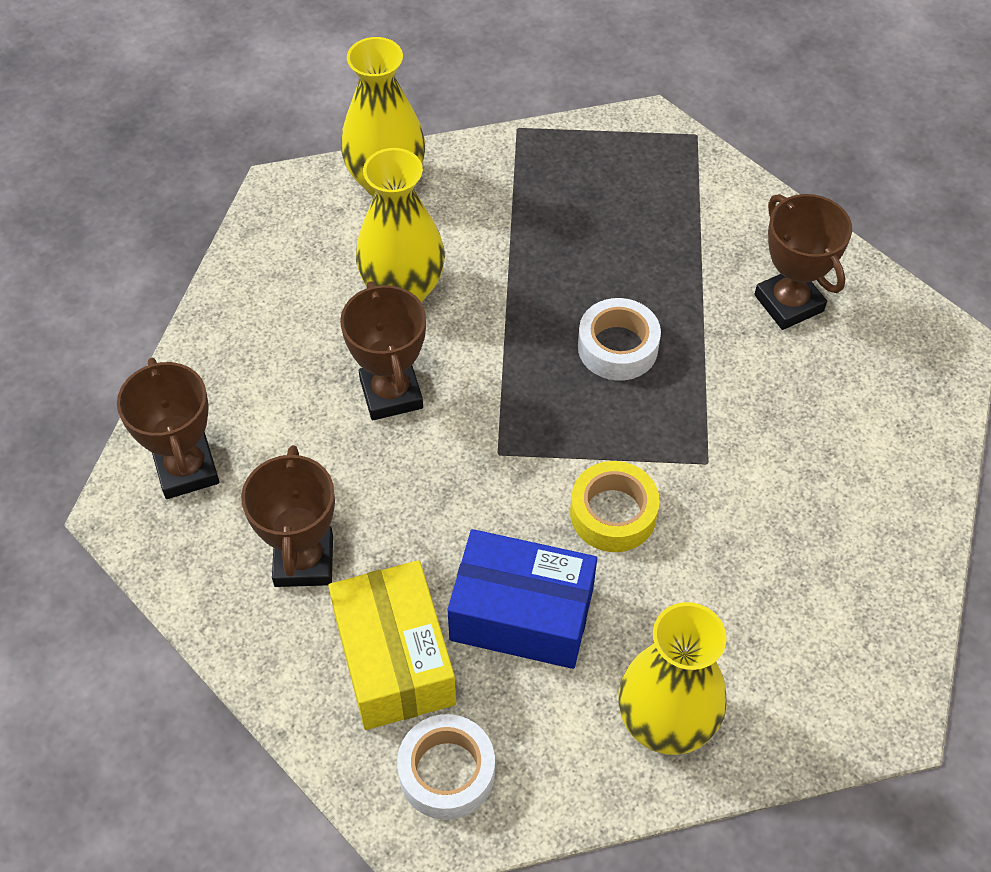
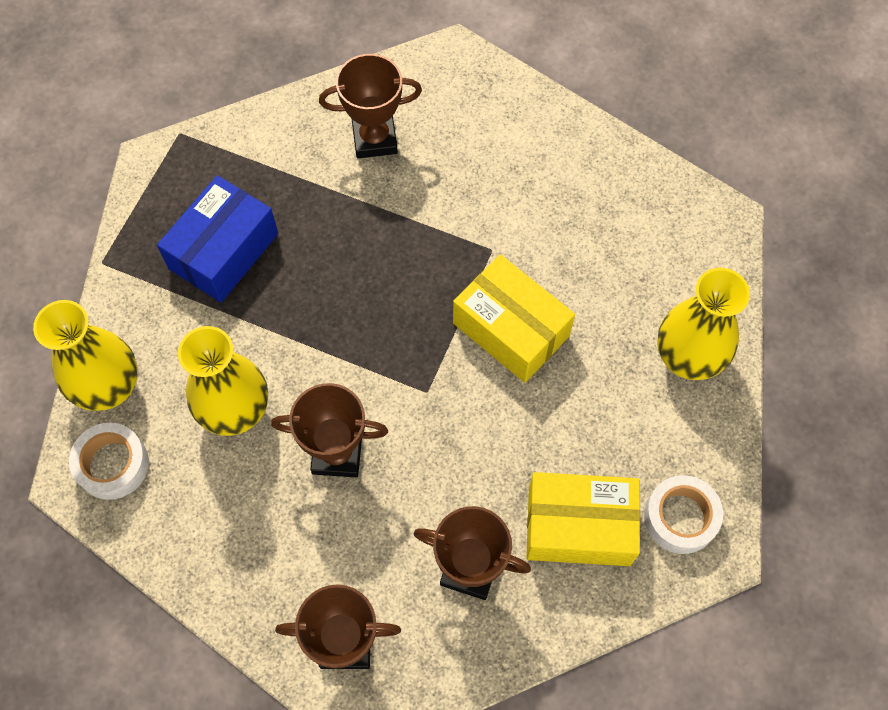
camera: 70 degrees left, 10 degrees up
blue box [448,529,597,669] -> blue box moved to [157,175,278,303]
yellow tape [570,461,660,552] -> yellow box [453,254,575,383]
white tape [578,298,661,381] -> white tape moved to [69,423,149,500]

